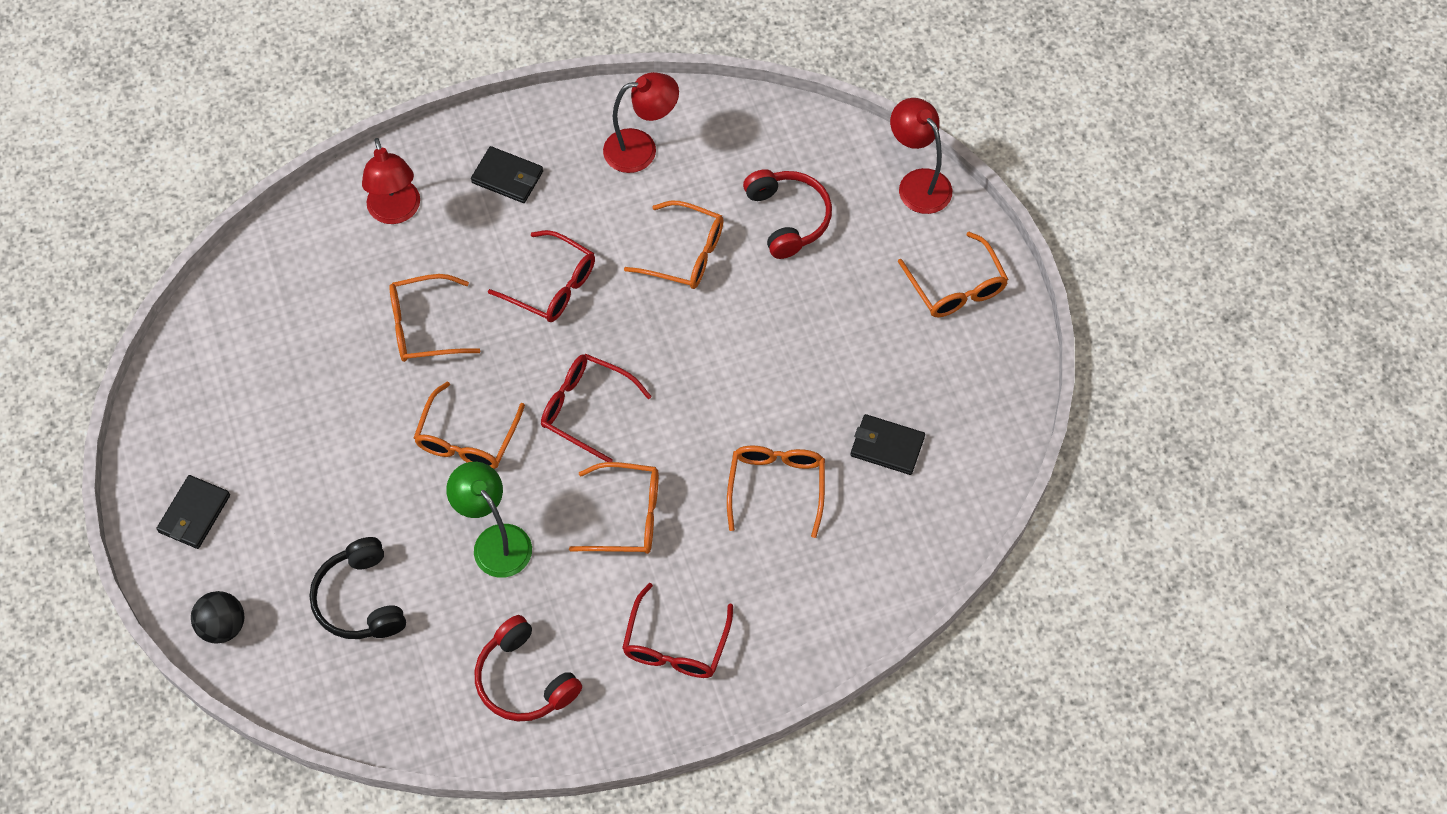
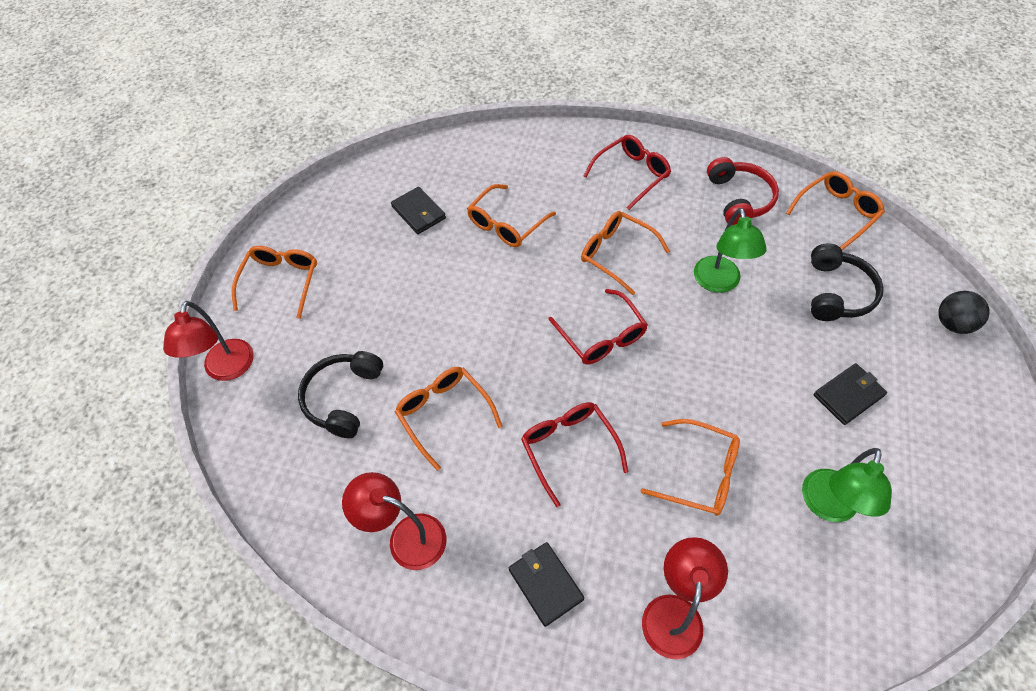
camera: 145 degrees left, 5 degrees down
black wallet [156,475,230,549] -> black wallet moved to [814,363,887,425]
orange glasses [414,382,525,469] -> orange glasses moved to [786,171,885,250]
red headphones [743,169,832,259] -> black headphones [298,351,383,438]
none -> green lamp [802,448,892,522]

